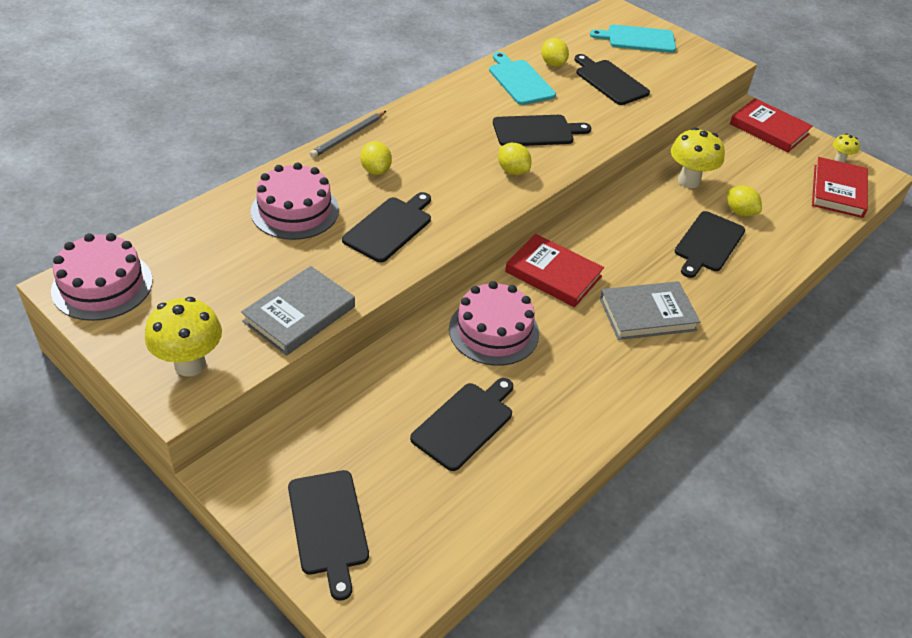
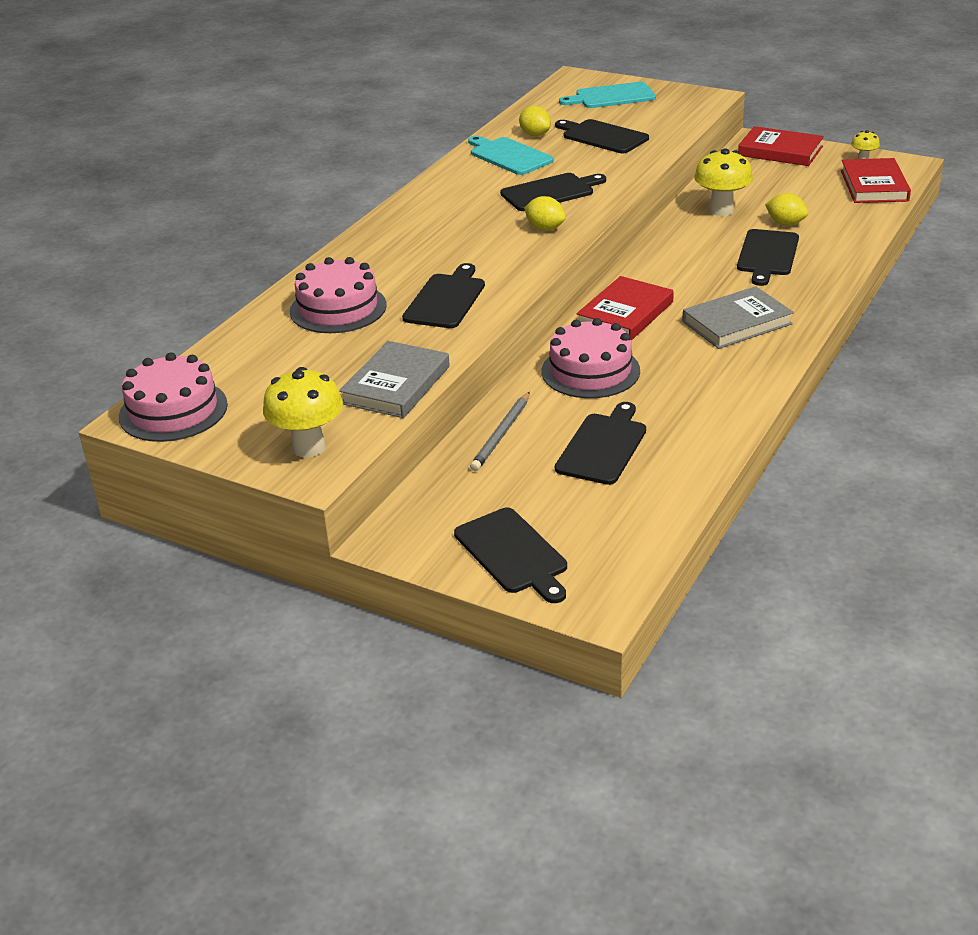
camera: 10 degrees left, 10 degrees down
grey pencil [309,111,386,158] -> grey pencil moved to [470,392,530,471]
yellow lemon [360,141,392,175] -> none
red book [505,234,604,307] -> red book turned 75 degrees counterclockwise [577,276,674,340]

